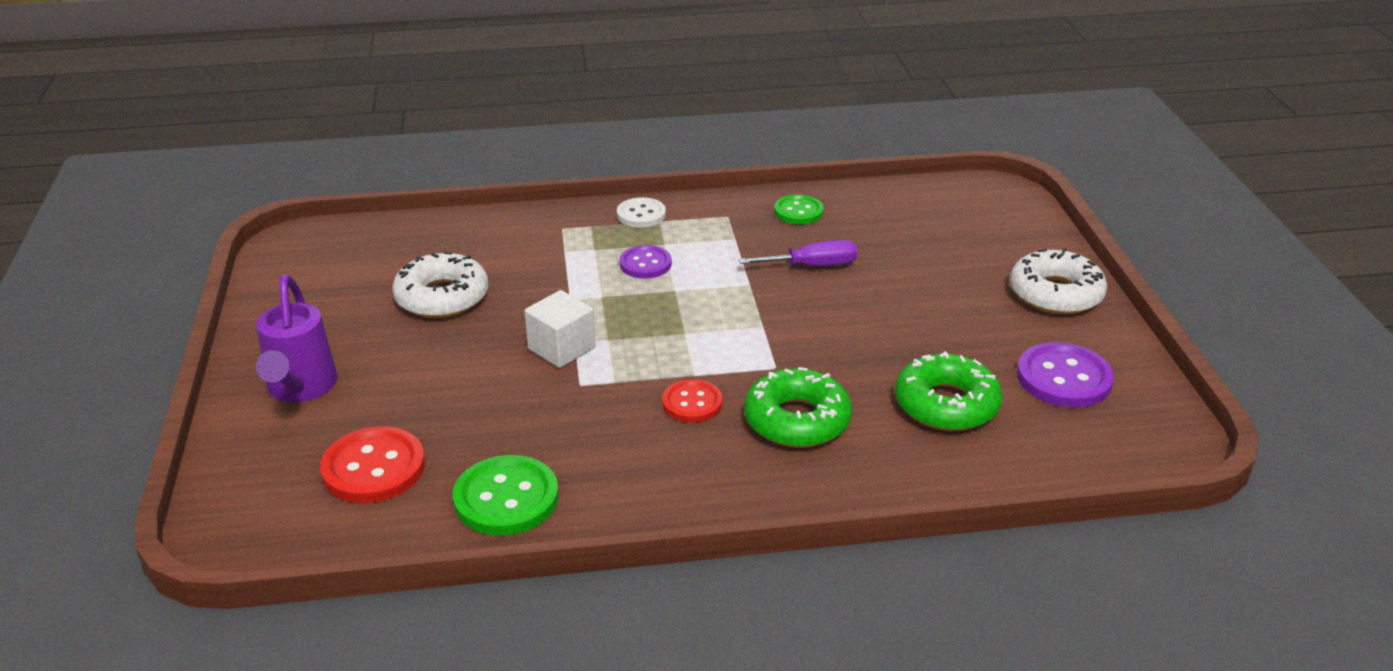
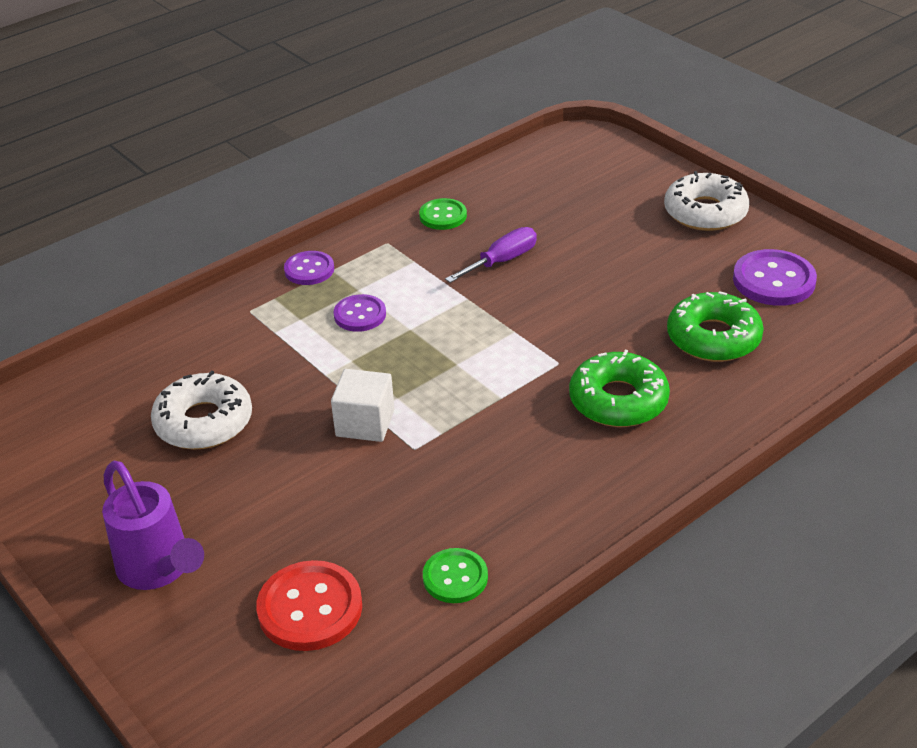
camera: 30 degrees left, 5 degrees up
green button [453,455,559,536] -> green button [423,548,488,603], size x0.63
white button [617,197,666,227] -> purple button [284,251,334,285]
red button [662,379,723,423] -> none

